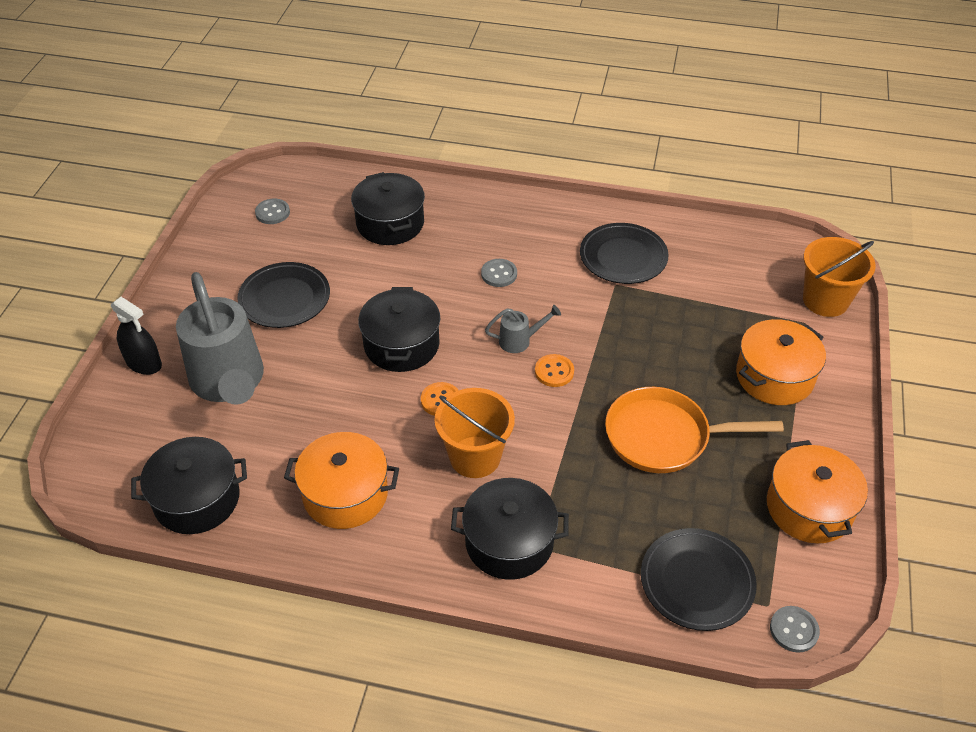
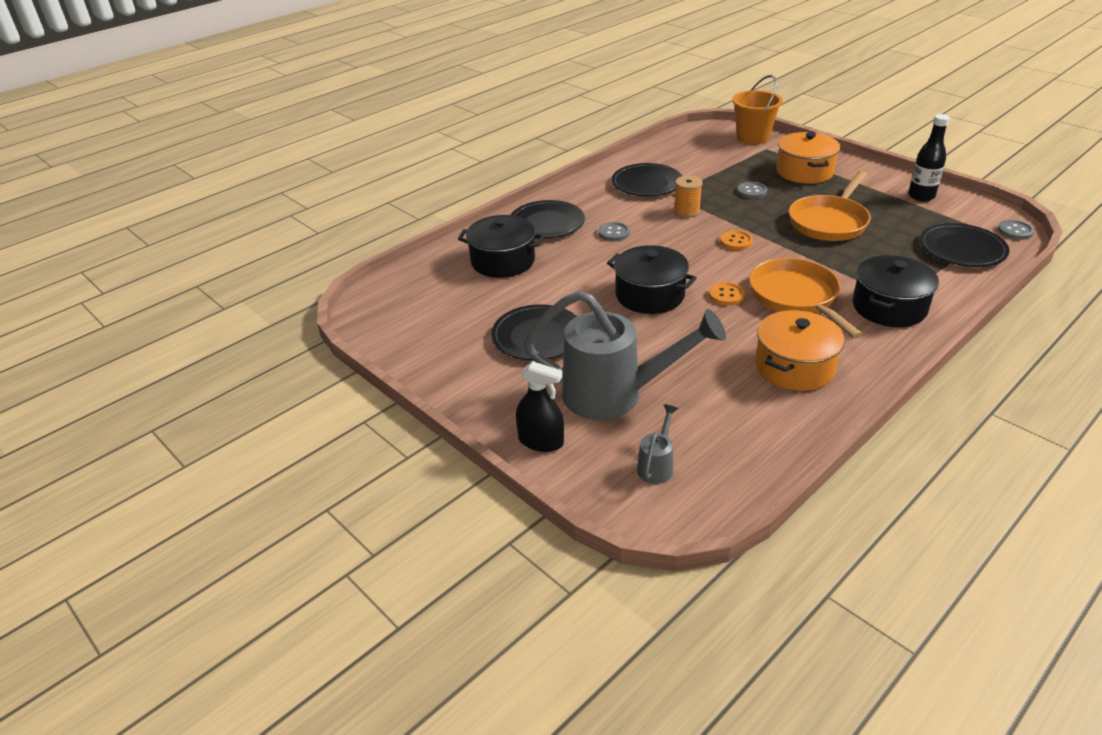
camera: 55 degrees left, 10 degrees down
black spray bottle [111,297,162,375] -> black spray bottle turned 45 degrees clockwise [516,361,564,452]
black pot [131,437,247,534] -> none
grey button [255,199,290,224] -> grey button moved to [737,182,767,199]
orange bucket [434,388,515,478] -> orange pan [749,258,863,339]
grey watering can [485,305,561,353] -> grey watering can moved to [637,404,678,484]
orange pot [767,440,868,544] -> black bottle [908,114,950,202]
none -> black plate [511,200,585,239]
none -> orange spool [674,176,703,217]

